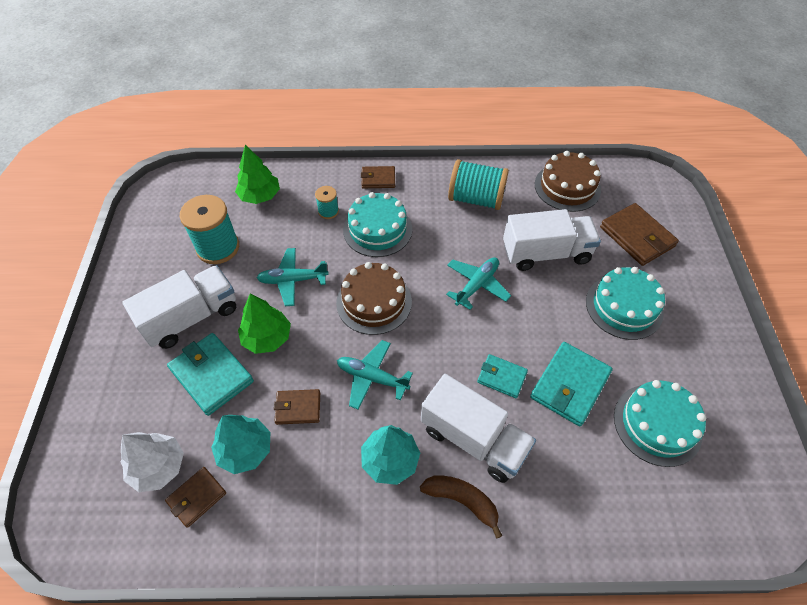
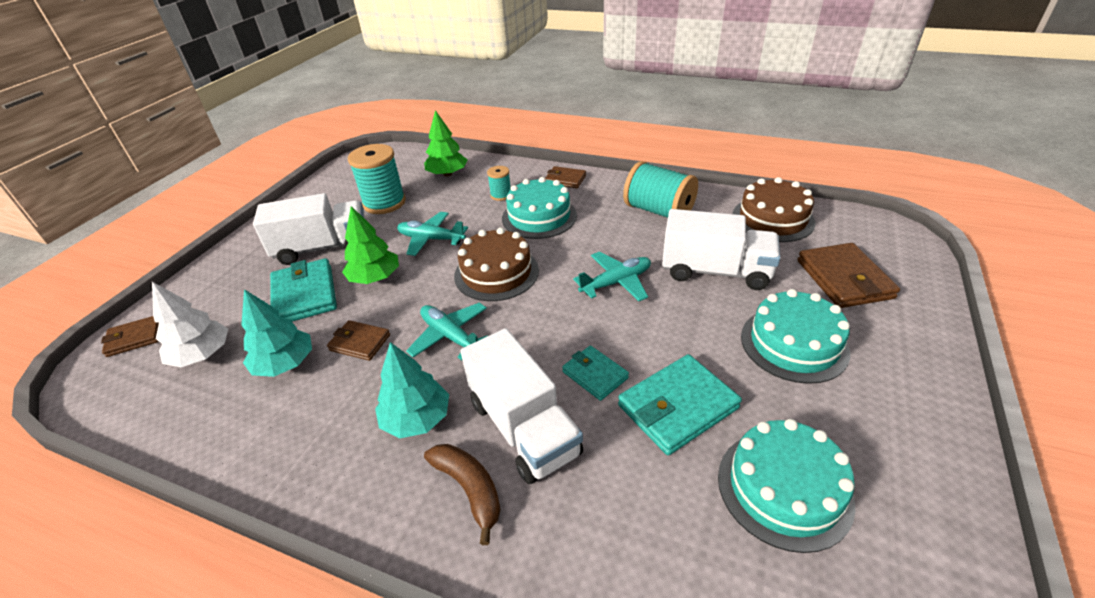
camera: 25 degrees right, 15 degrees down
brown wallet [165,467,226,528] -> brown wallet moved to [101,316,159,357]

